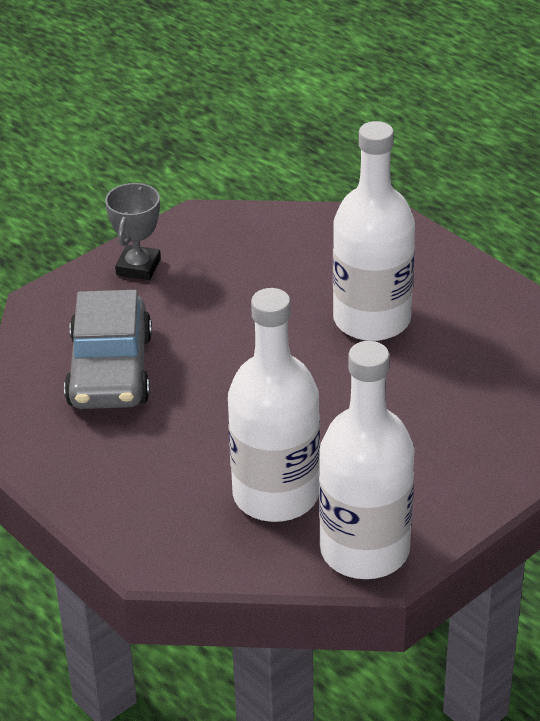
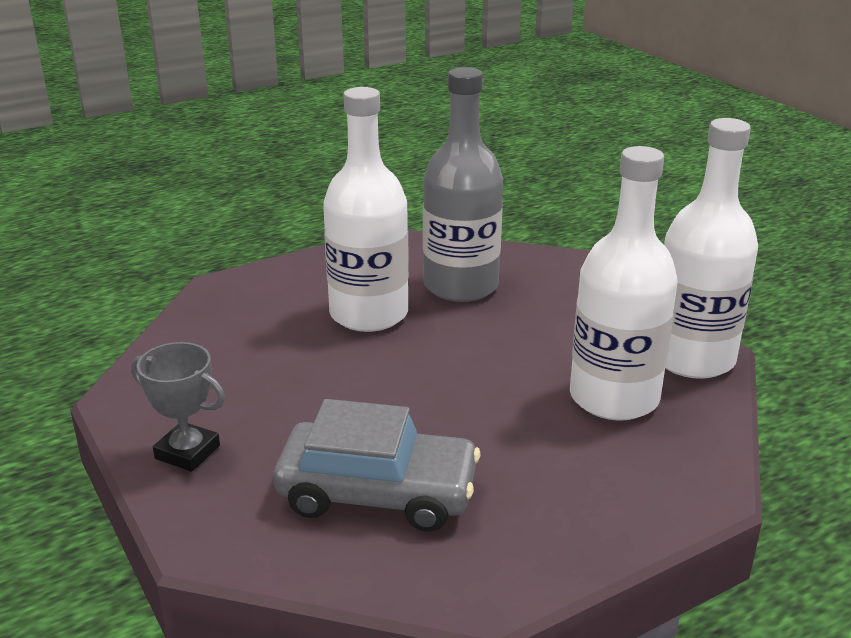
camera: 80 degrees left, 10 degrees down
none -> grey bottle [423,67,503,302]

